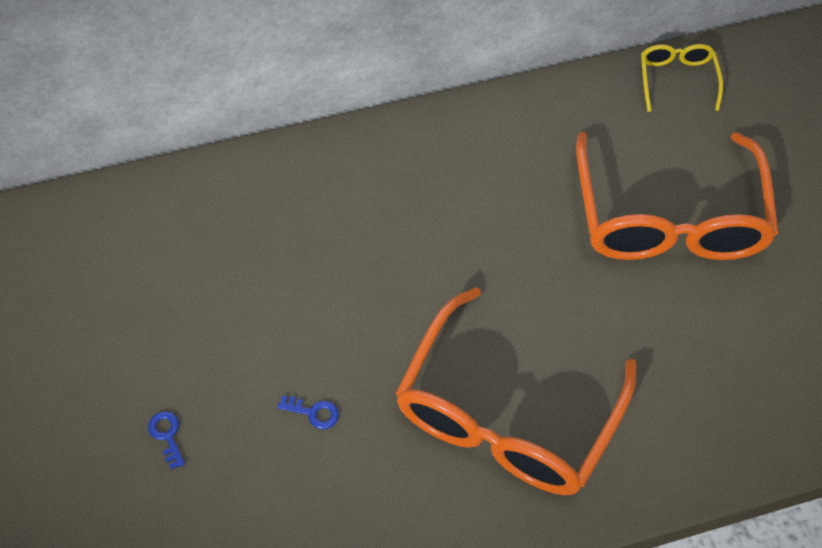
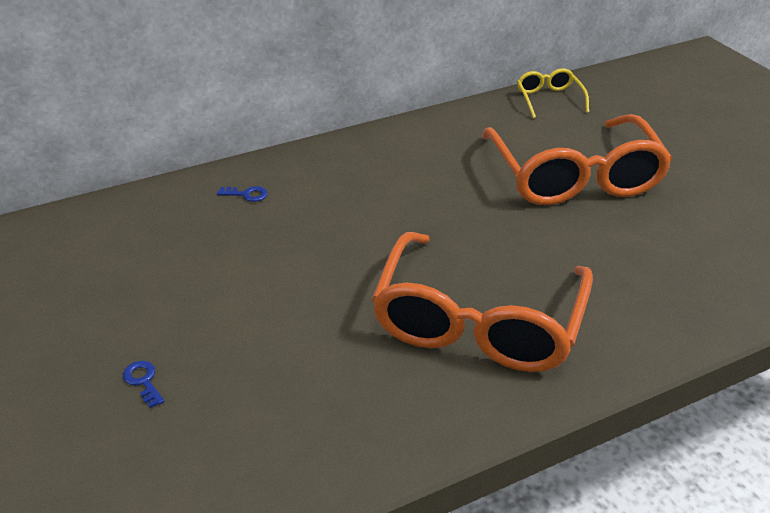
camera: 10 degrees left, 20 degrees down
blue key [277,395,339,429] -> blue key moved to [217,186,268,202]

